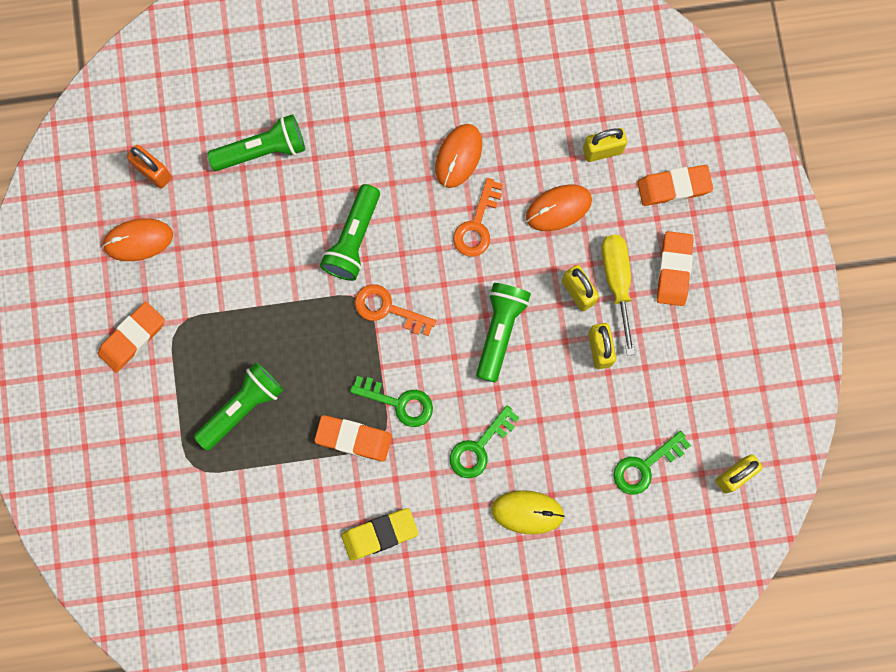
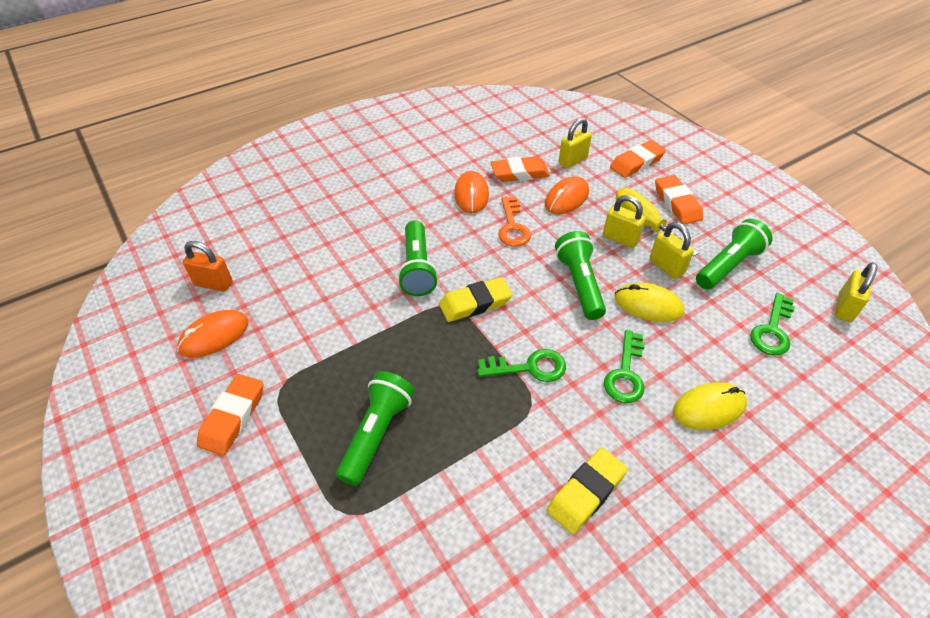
camera: 25 degrees left, 30 degrees down
green flashlight [208,114,305,171] -> green flashlight moved to [696,219,772,290]
orange eraser [314,415,392,461] -> orange eraser moved to [491,156,550,182]
orange key [355,284,436,336] -> yellow eraser [439,277,513,322]
none -> yellow mouse [615,283,684,322]

